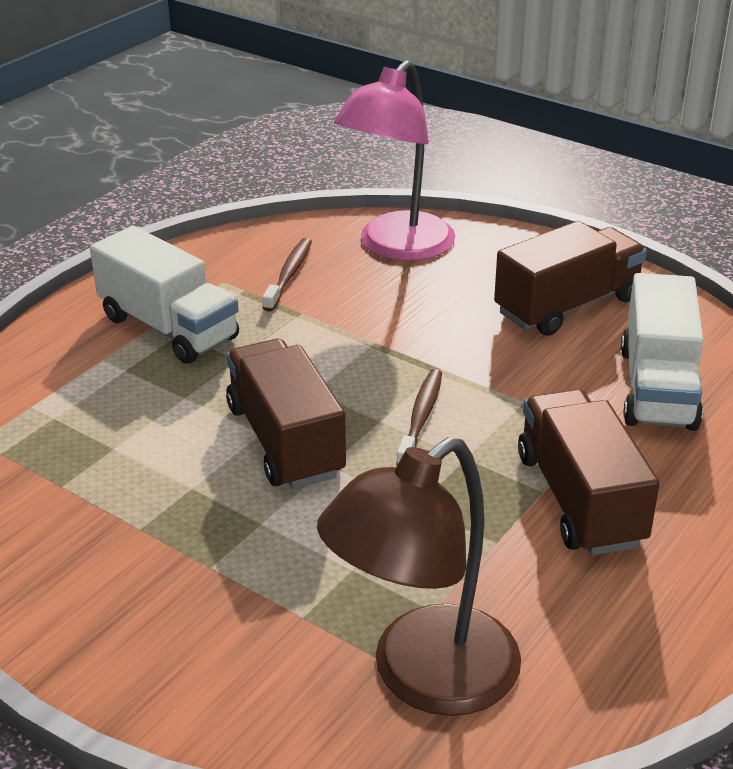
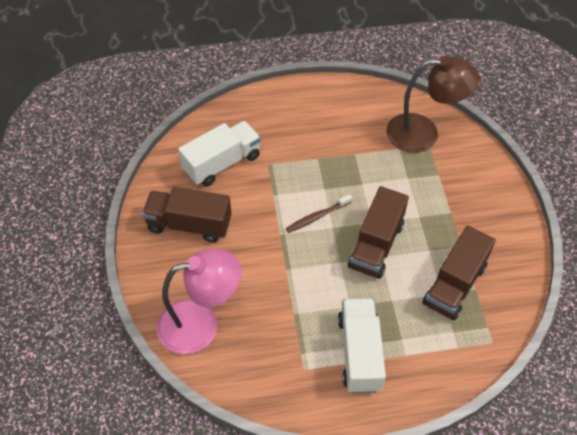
camera: 135 degrees left, 20 degrees up
brown toothbrush [262,238,312,312] -> none
brown truck [518,389,660,555] -> brown truck moved to [423,225,496,320]

